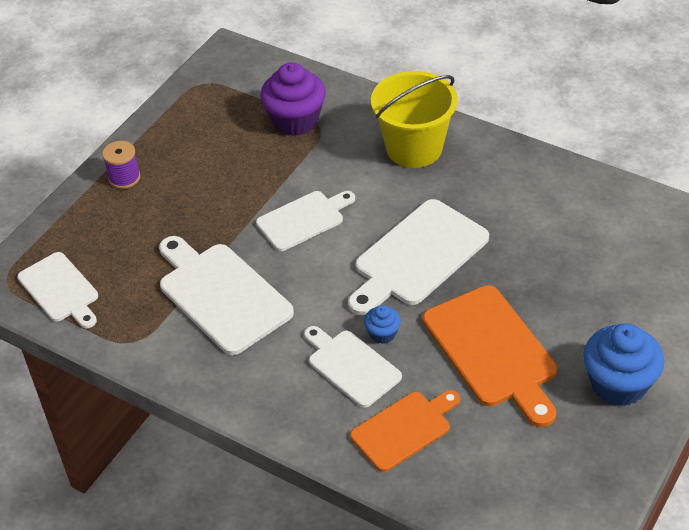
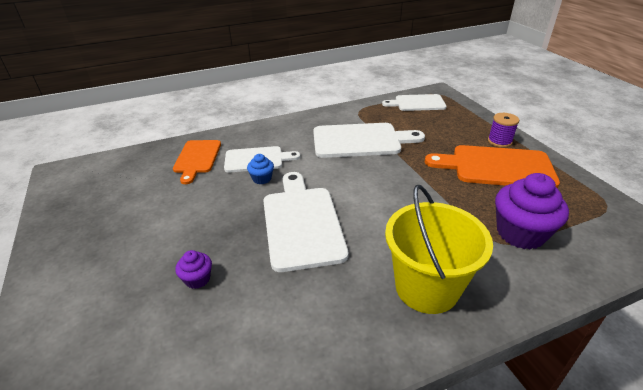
camera: 125 degrees right, 10 degrees down
white cutting board [256,191,355,251] -> none
orange cutting board [423,285,557,427] -> orange cutting board moved to [425,145,560,188]
blue cupcake [583,323,664,406] -> none
none -> purple cupcake [175,250,212,289]

